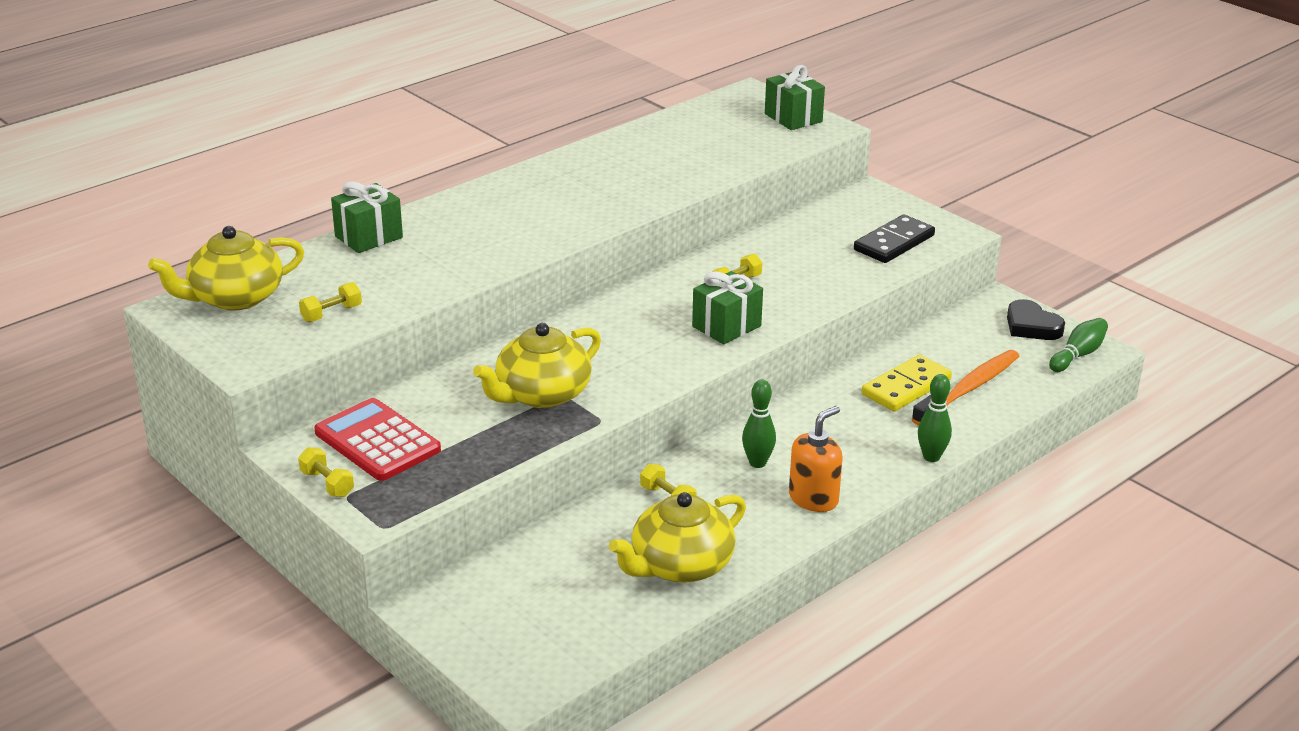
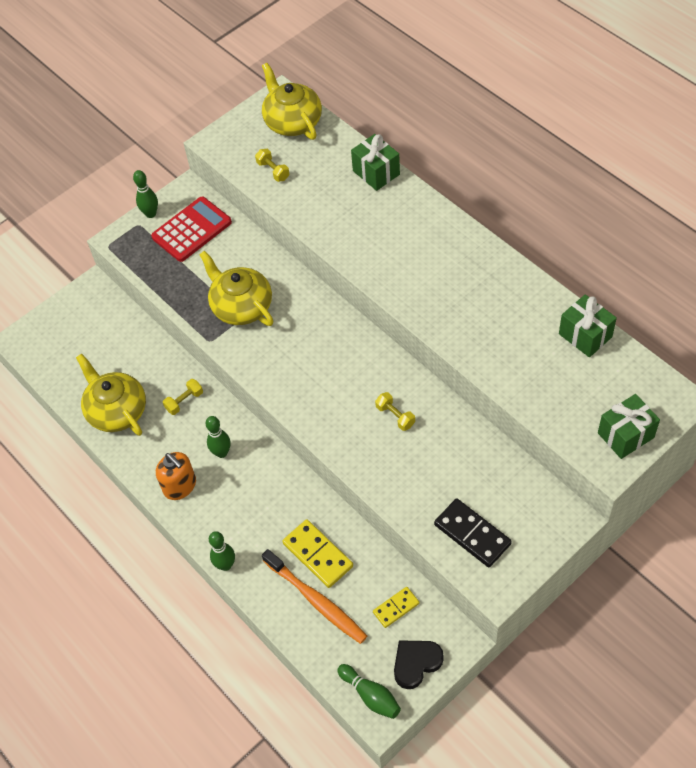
camera: 95 degrees right, 25 degrees up
yellow dumbbell [298,447,354,497] -> green bowling pin [133,170,158,218]
green gift [692,271,763,344] -> green gift moved to [559,294,617,357]
none -> yellow domino [373,587,419,628]

